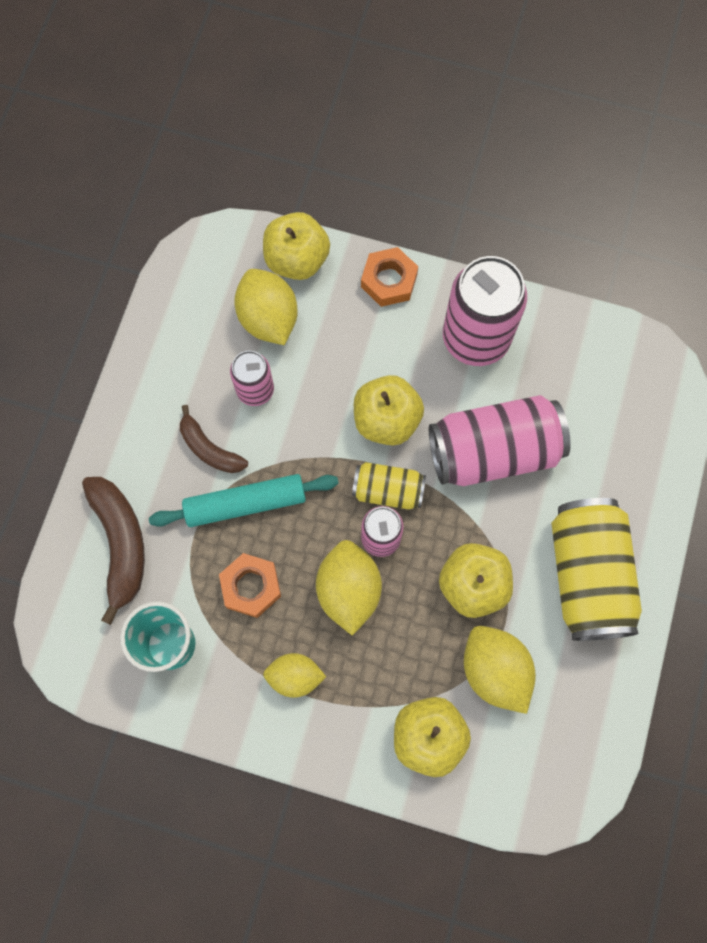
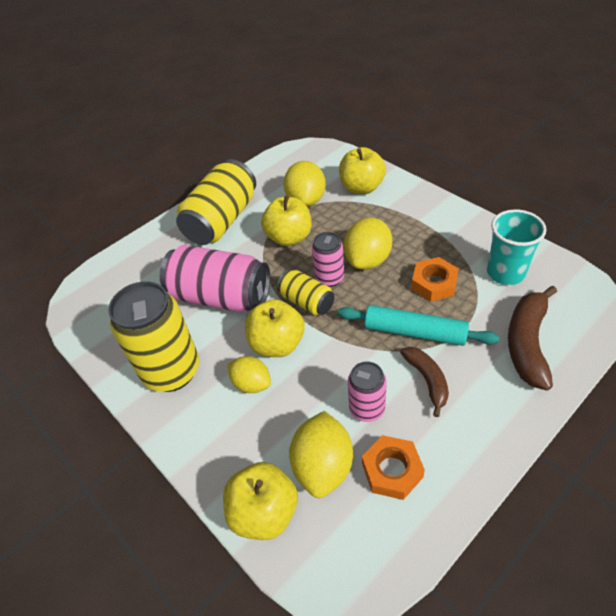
camera: 145 degrees left, 25 degrees down
yellow lemon [263,653,326,698] -> yellow lemon moved to [228,356,271,393]
orange nut [361,247,418,307] -> orange nut moved to [362,435,425,500]
pink can [443,256,527,366] -> yellow can [108,281,199,392]

